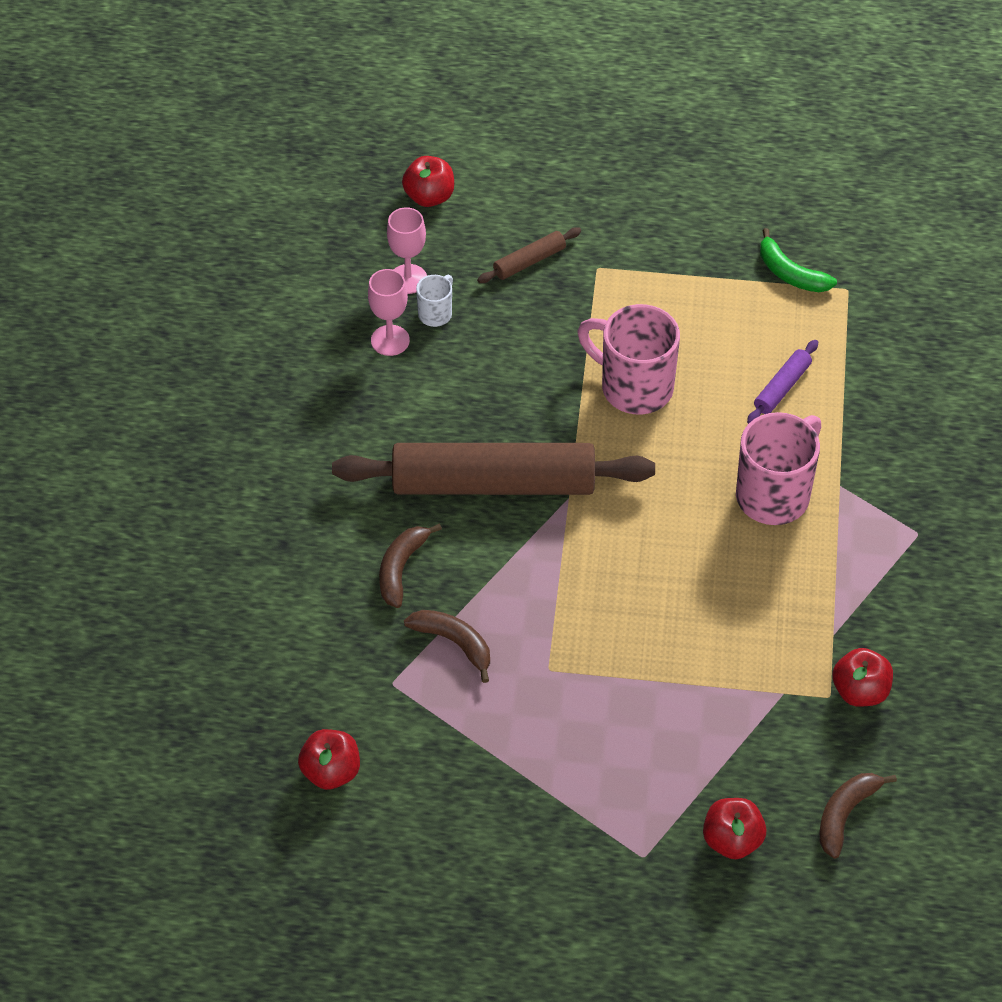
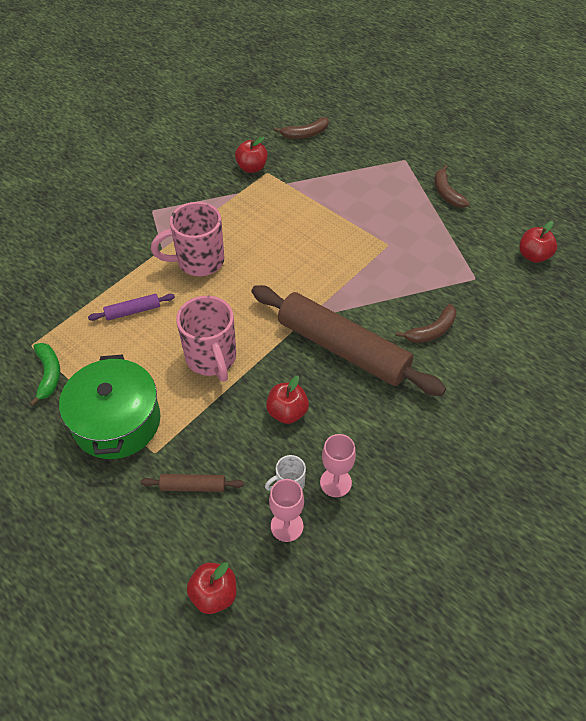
camera: 145 degrees left, 0 degrees up
brown banana [404,610,490,683] -> brown banana moved to [434,165,470,208]
red apple [703,798,766,859] -> red apple moved to [266,376,309,424]
none -> green pot [59,355,160,459]

